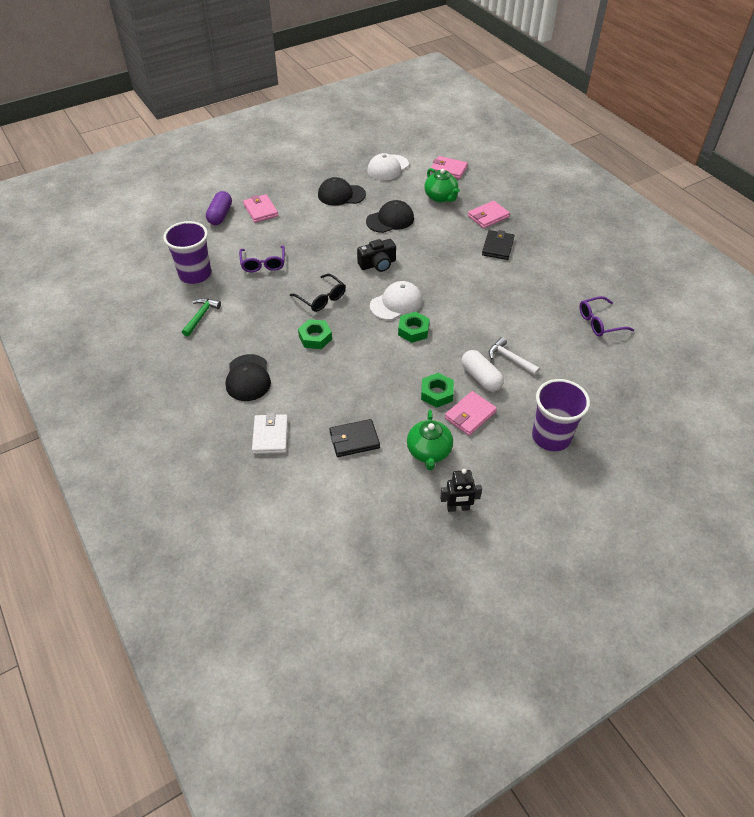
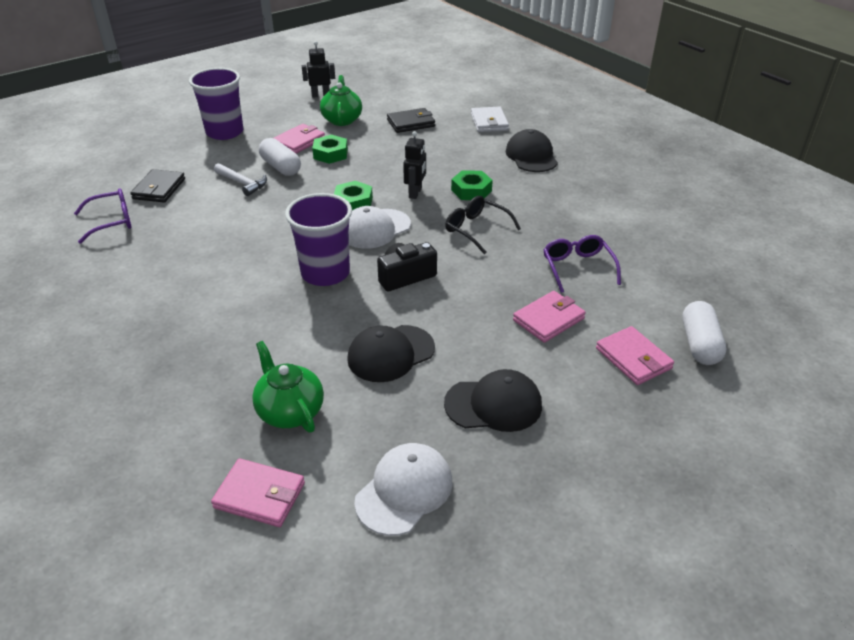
camera: 175 degrees right, 10 degrees down
purple cup [163,221,211,284] -> purple cup moved to [285,193,352,286]
green hammer [182,298,221,337] -> none
purple capsule [206,191,232,225] -> white capsule [682,301,726,365]
pink wallet [468,201,510,228] -> pink wallet moved to [513,291,586,343]
black wallet [482,230,515,260] -> black wallet moved to [130,169,185,202]
none -> black robot [403,131,426,199]

